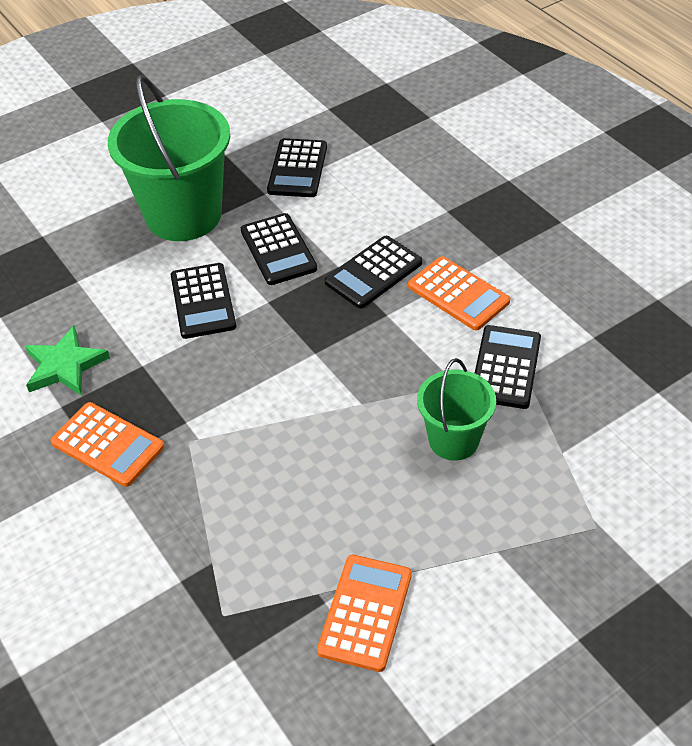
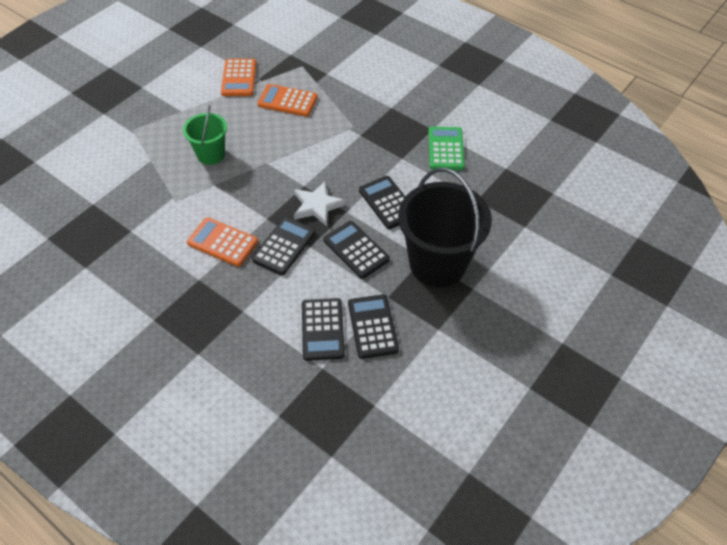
camera: 160 degrees right, 5 degrees up
green star [25,326,110,396] -> green calculator [429,127,465,170]
orange calculator [50,402,165,487] -> orange calculator moved to [258,84,318,117]
green bucket [108,75,230,241] -> black bucket [398,168,492,287]
black calculator [475,325,541,409] -> black calculator moved to [302,298,345,361]
none -> white star [294,182,346,226]

